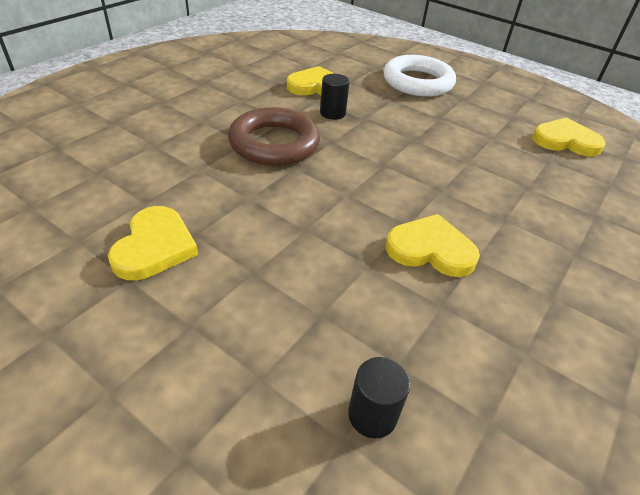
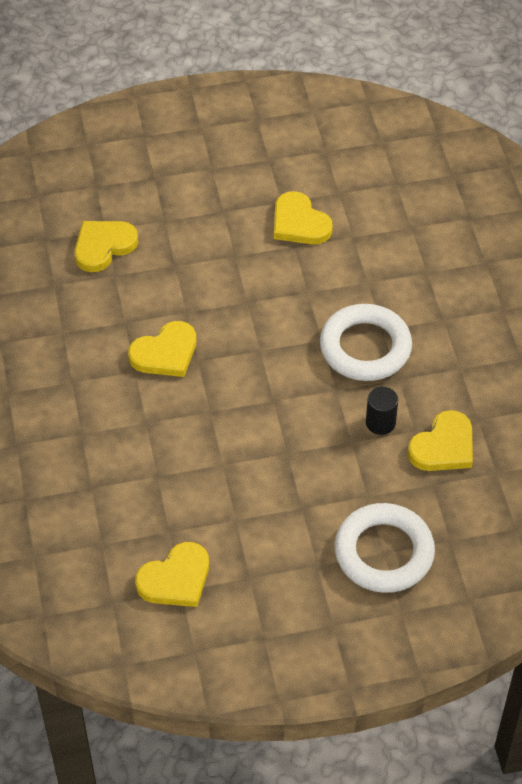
camera: 135 degrees right, 10 degrees up
brown ring [228,107,320,166] -> white ring [320,304,412,381]
black cylinder [348,357,410,439] -> yellow heart [75,221,138,272]

